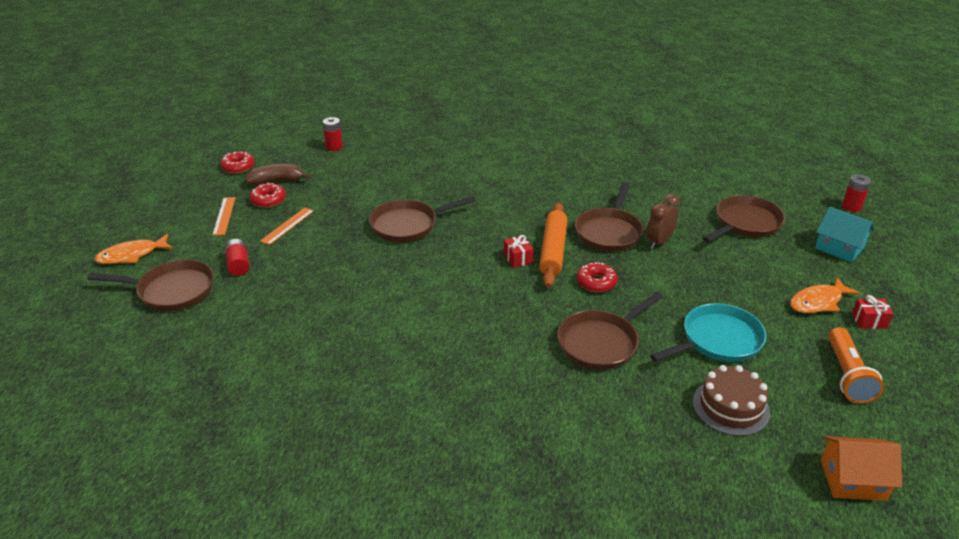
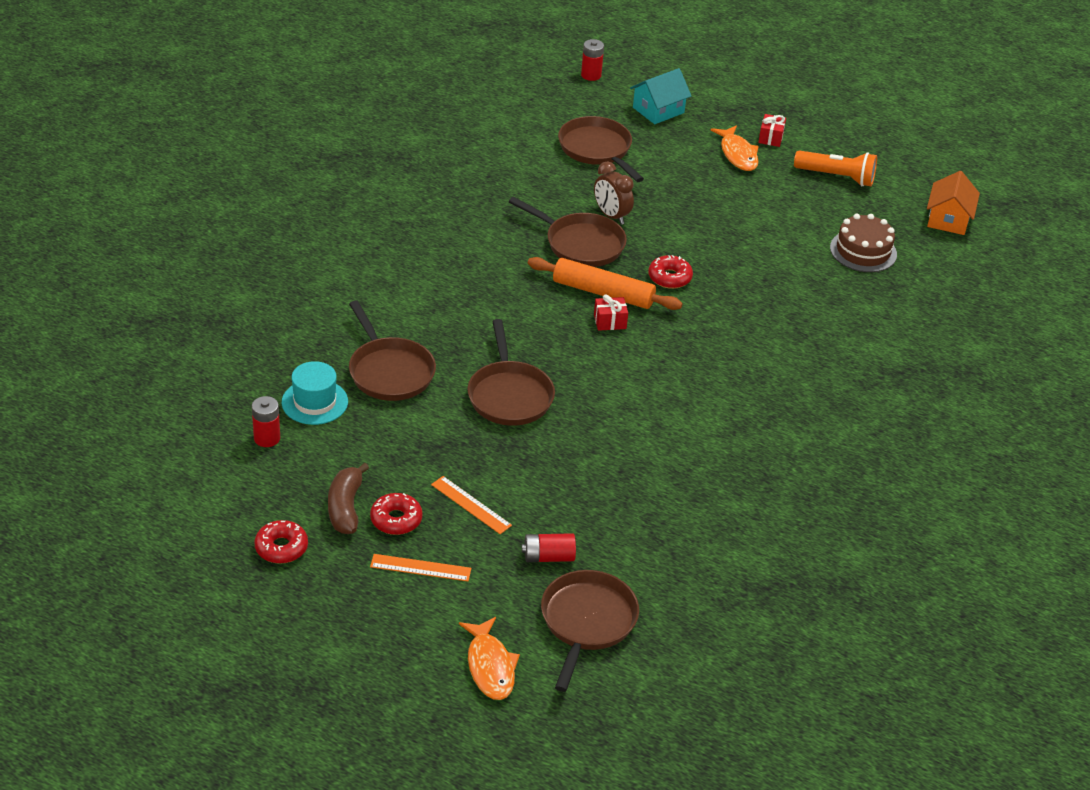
camera: 80 degrees left, 5 degrees up
brown pan [558,292,663,370] -> brown pan moved to [349,301,436,401]
turquoise pan [650,303,767,362] -> none
none -> turquoise hat [282,361,348,425]

